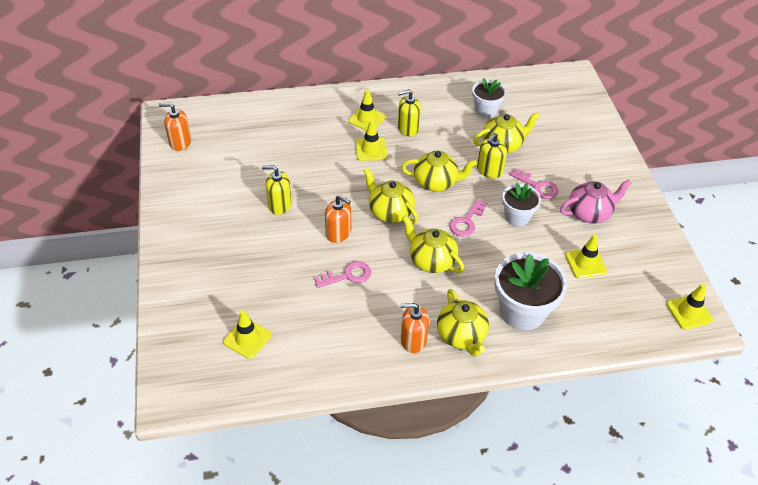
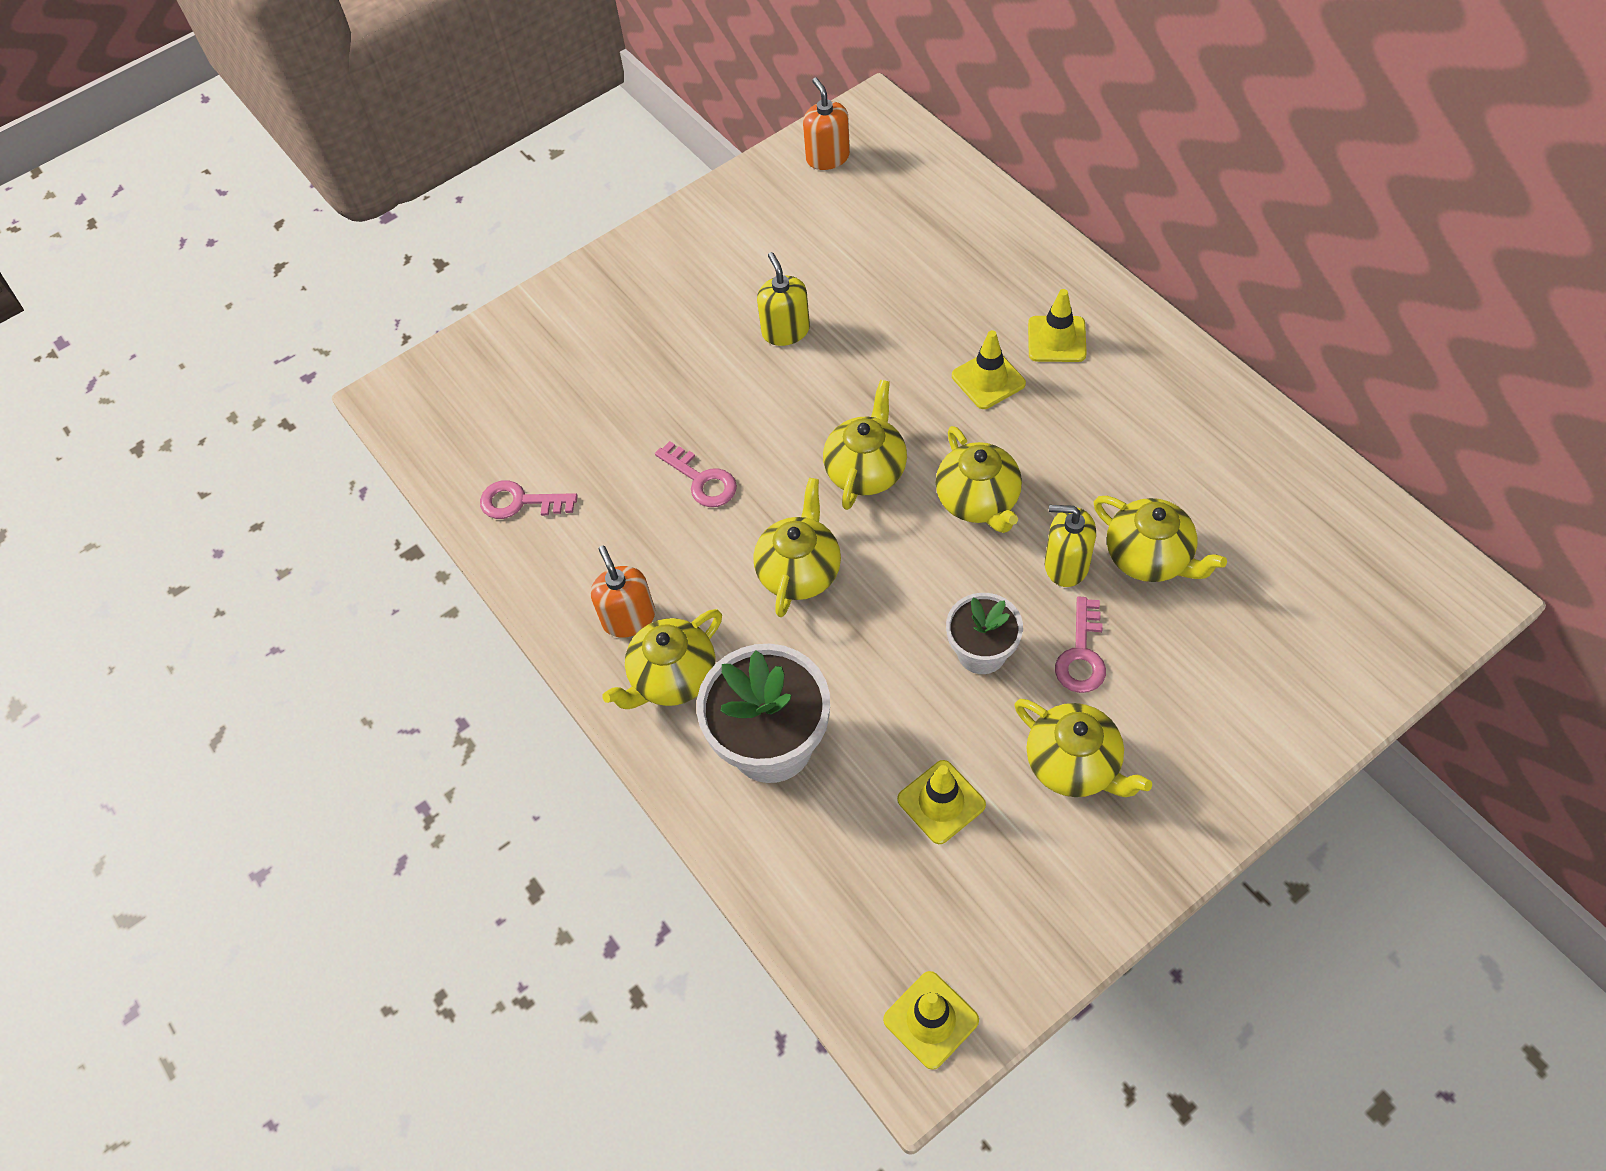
camera: 70 degrees right, 10 degrees up
yellow traffic cone [223,310,271,359] -> none
orange soap dispenser [325,195,351,243] -> none
yellow soap dispenser [398,89,421,137] -> none
pink key [449,199,487,237] -> pink key moved to [480,480,578,519]
white flower pot [472,78,506,118] -> none
pink teapot [560,179,632,223] -> yellow teapot [1015,699,1152,797]

